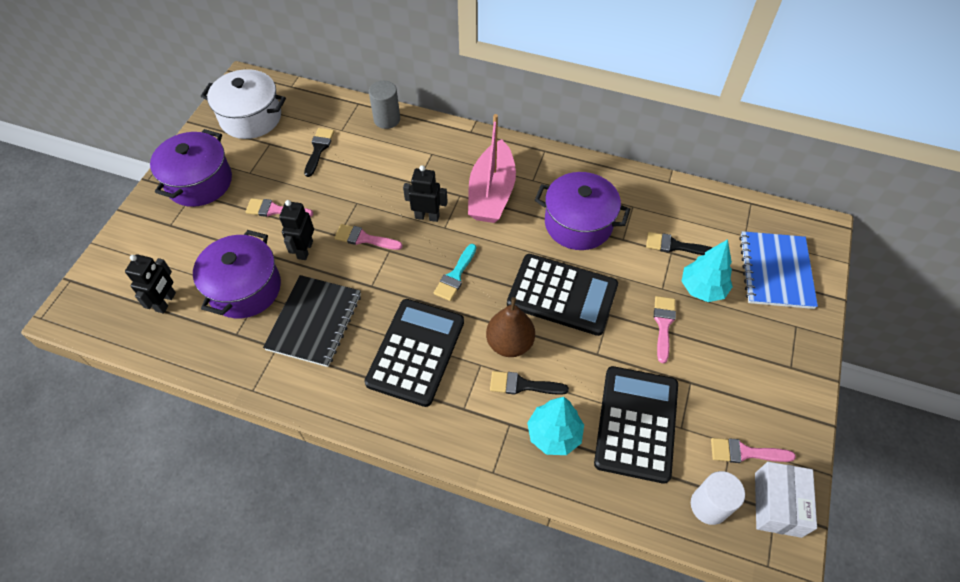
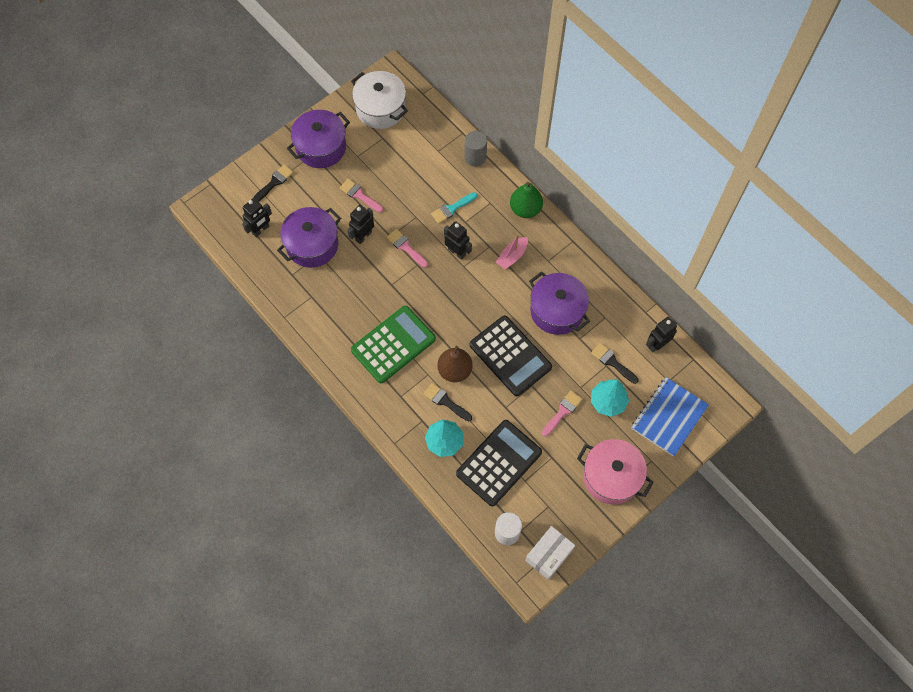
camera: 30 degrees right, 10 degrees up
black notebook [263,275,361,367] -> none
black brush [304,128,334,177] -> black brush moved to [253,164,294,202]
black calculator [365,299,464,407] -> green calculator [351,306,436,383]
turquoise brush [434,244,476,301] -> turquoise brush moved to [431,192,477,224]
pink boat [468,114,516,223] -> pink boat [496,234,528,269], size x0.52
pink brush [711,438,796,463] -> none
none -> green pear [510,182,543,218]
none -> pink pot [577,439,654,505]
none -> black robot [646,317,677,352]

